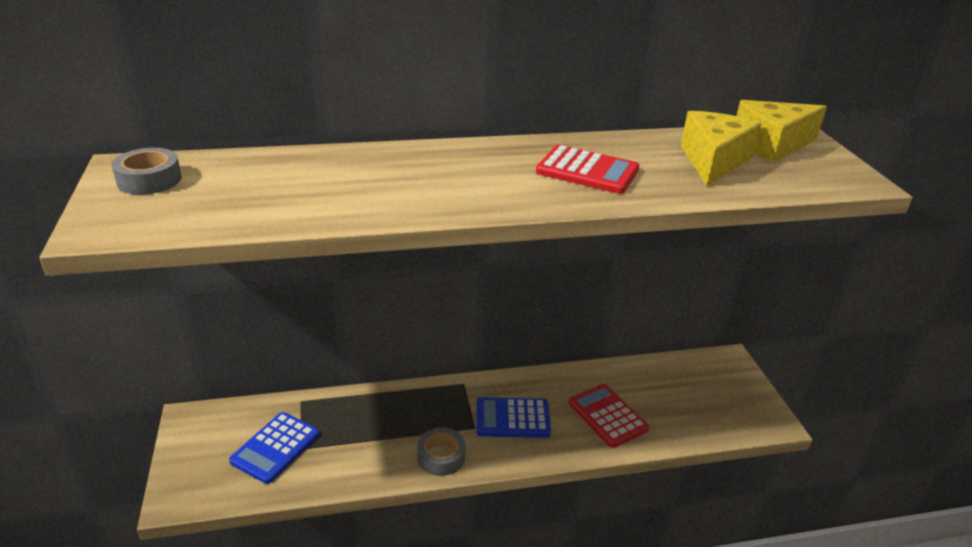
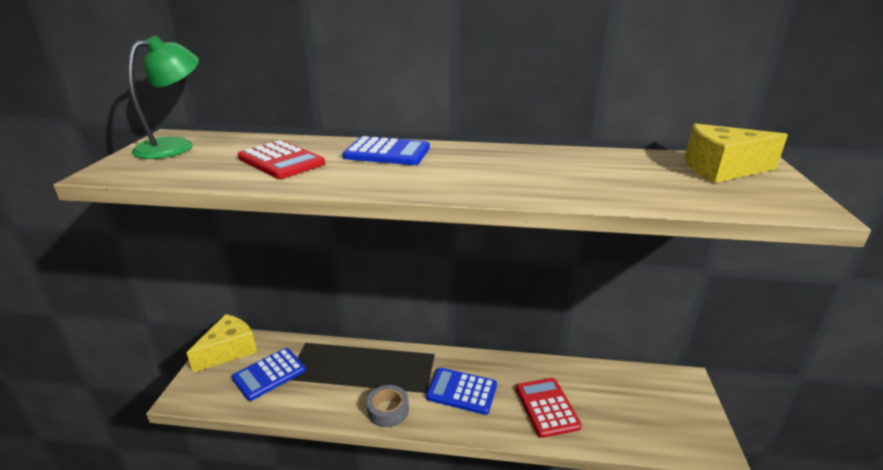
camera: 20 degrees right, 5 degrees down
grey tape [112,148,182,195] -> green lamp [128,36,199,159]
red calculator [536,145,639,194] -> red calculator moved to [238,140,325,179]
yellow cheese [681,111,761,186] -> yellow cheese moved to [187,314,257,372]
none -> blue calculator [343,136,430,165]

